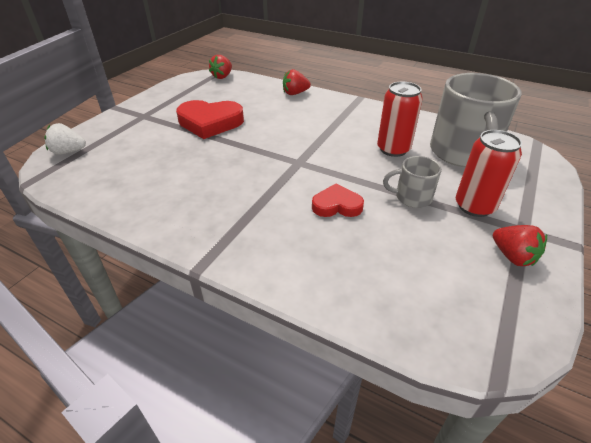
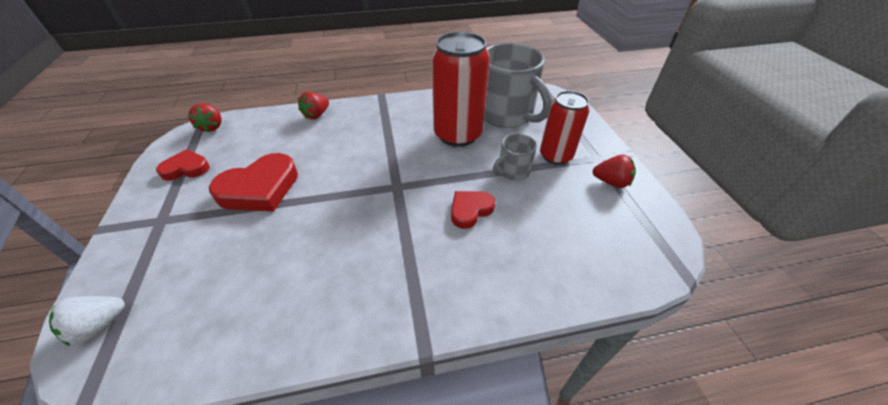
camera: 40 degrees left, 5 degrees up
red can [377,82,423,157] -> red can [432,31,490,147], size x1.54
none -> red heart [156,149,209,181]

